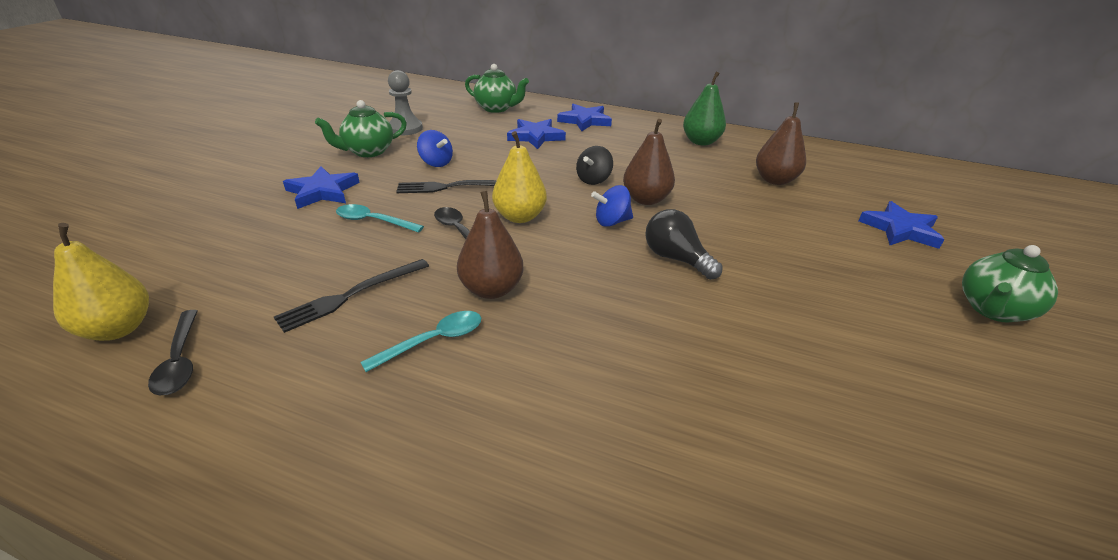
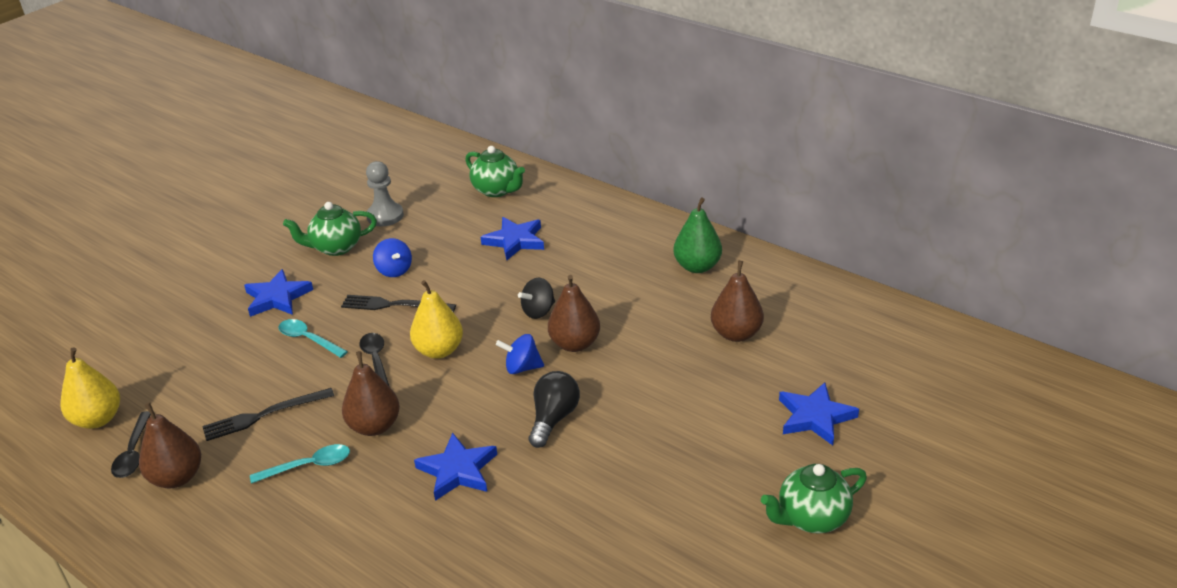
camera: 20 degrees right, 0 degrees up
blue star [557,104,612,131] -> blue star moved to [414,433,497,501]
black light bulb [645,209,723,280] -> black light bulb turned 45 degrees clockwise [529,371,580,448]
none -> brown pear [139,402,201,488]

